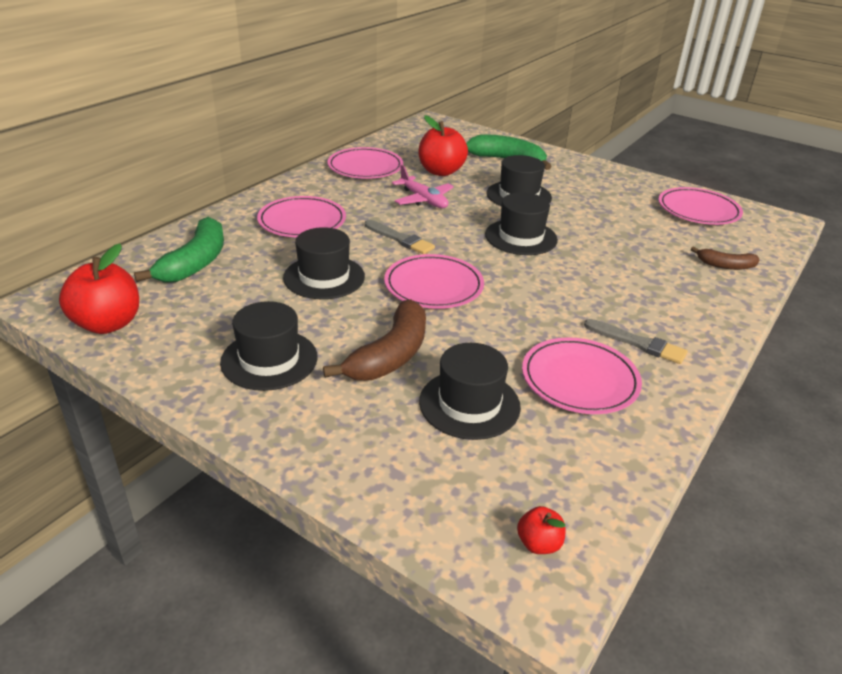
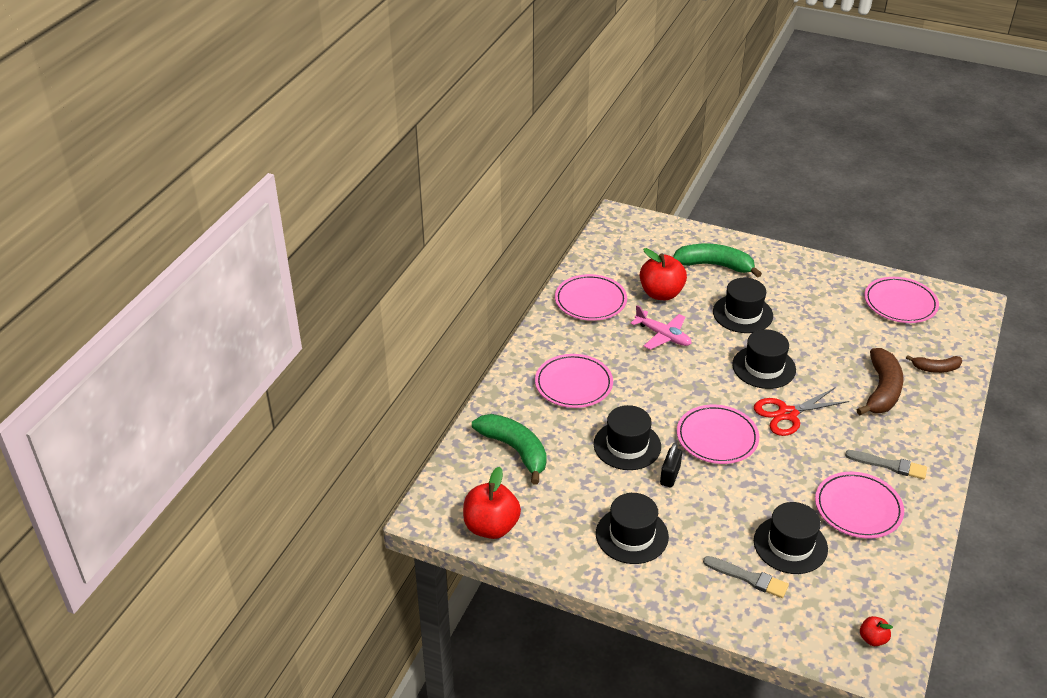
camera: 10 degrees left, 5 degrees up
green banana [134,217,224,283] -> green banana turned 45 degrees counterclockwise [472,414,547,484]
brown banana [323,299,426,381] -> brown banana moved to [857,348,904,415]
grey brush [364,220,435,254] -> grey brush moved to [703,556,789,598]
none -> black padlock [660,443,682,487]
none -> red scissors [754,388,849,436]

